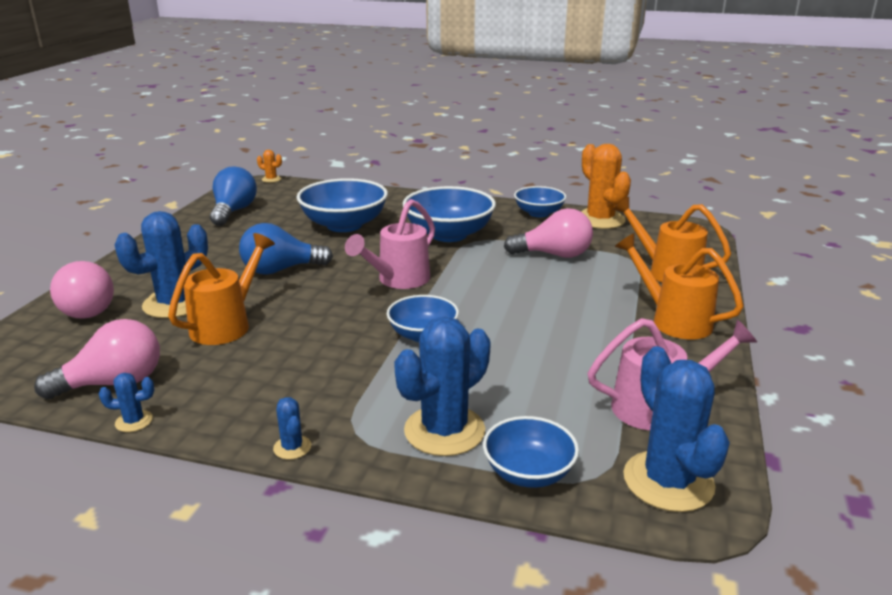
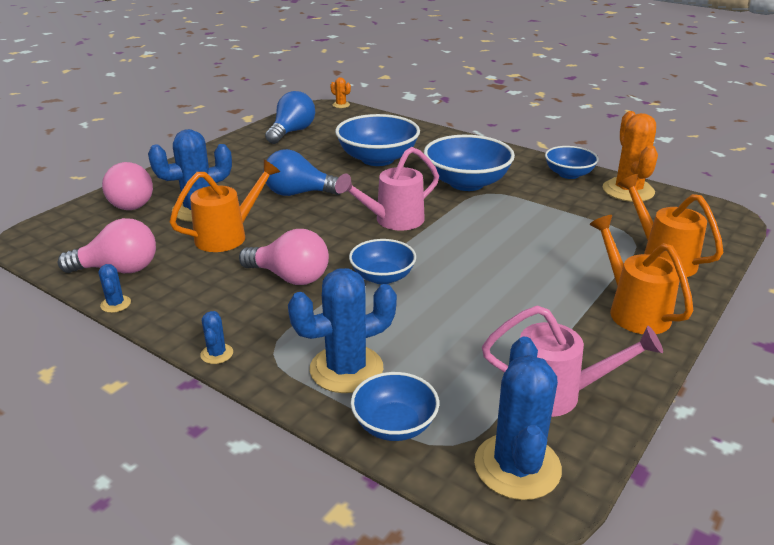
camera: 20 degrees right, 5 degrees up
blue cactus [99,373,154,432] -> blue cactus turned 60 degrees clockwise [99,264,131,313]
pink light bulb [504,208,593,258] -> pink light bulb moved to [239,229,329,285]

